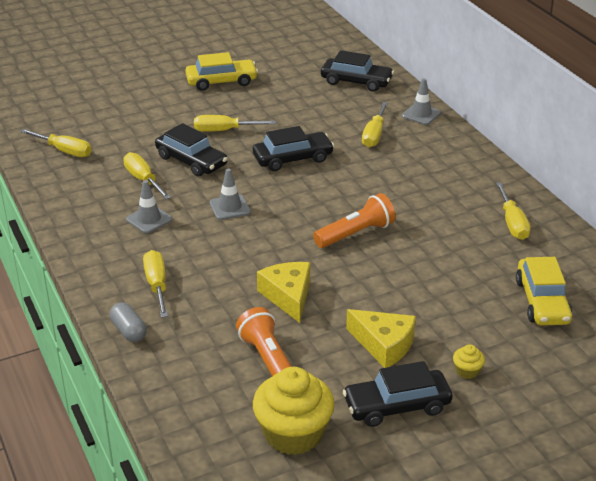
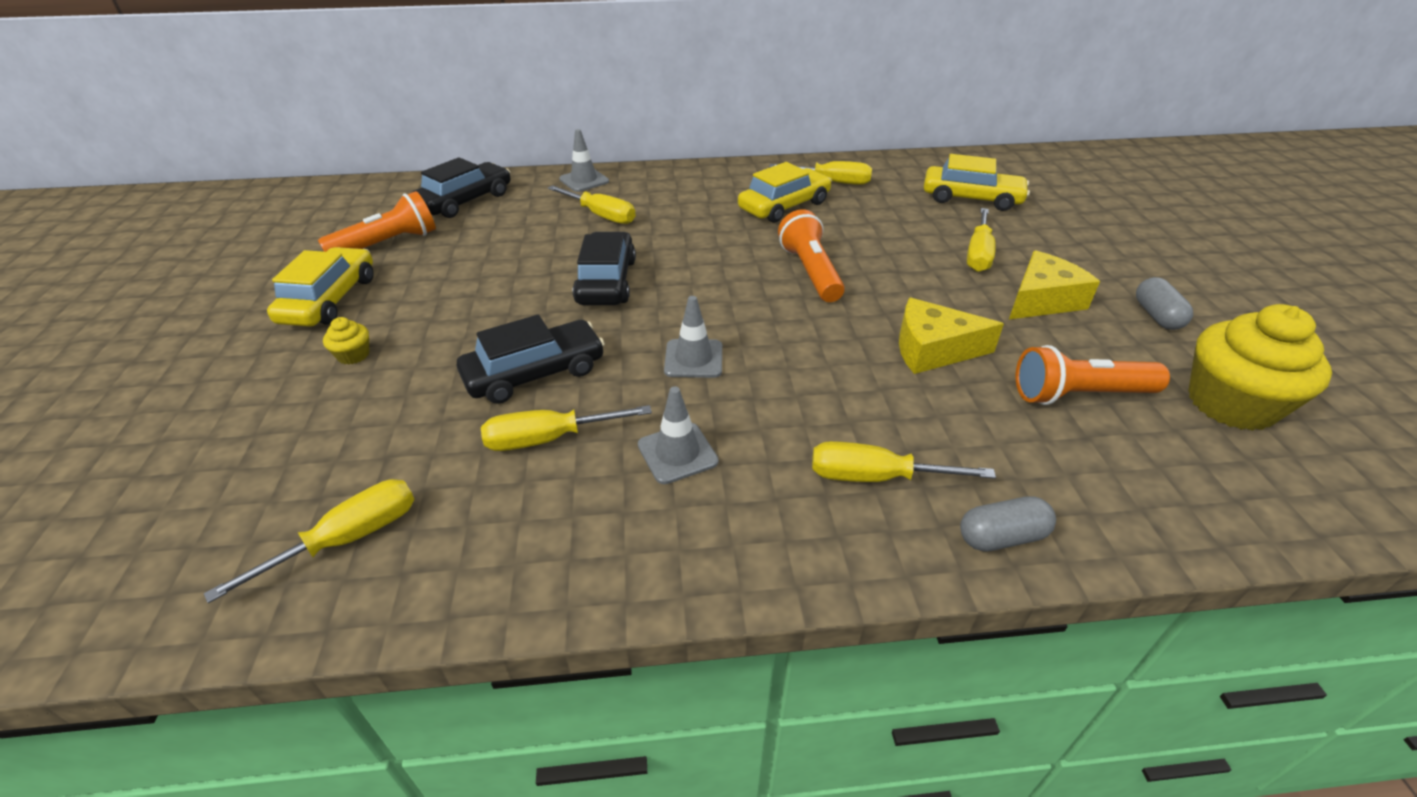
camera: 70 degrees left, 5 degrees up
yellow screwdriver [194,115,276,132] -> yellow screwdriver moved to [967,208,996,272]
black car [343,361,453,427] -> grey capsule [1136,277,1193,330]
yellow cupcake [453,344,485,379] -> yellow cupcake moved to [323,317,370,365]
none -> orange flashlight [318,191,436,252]
none -> yellow car [738,162,832,223]

